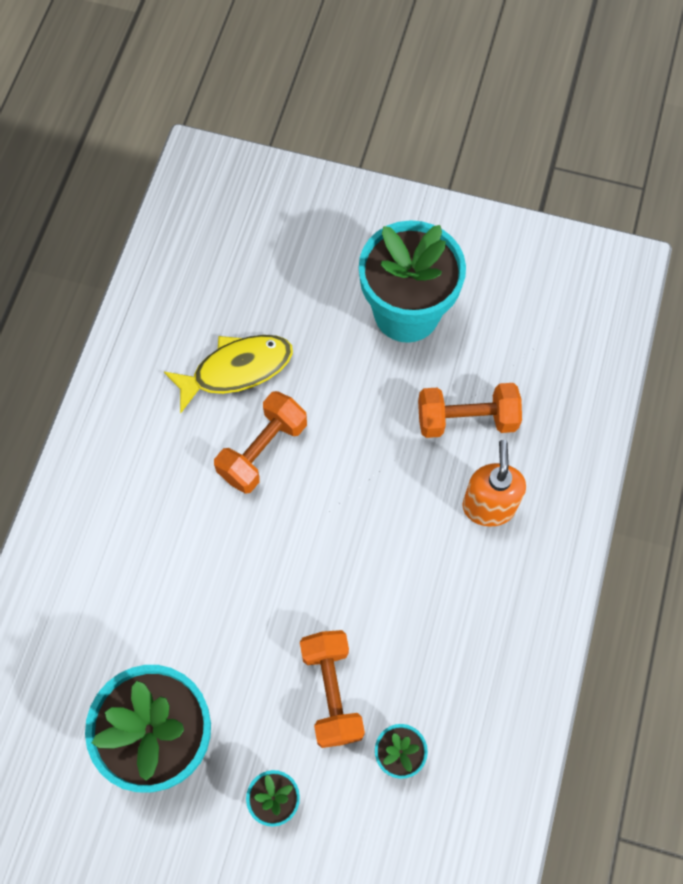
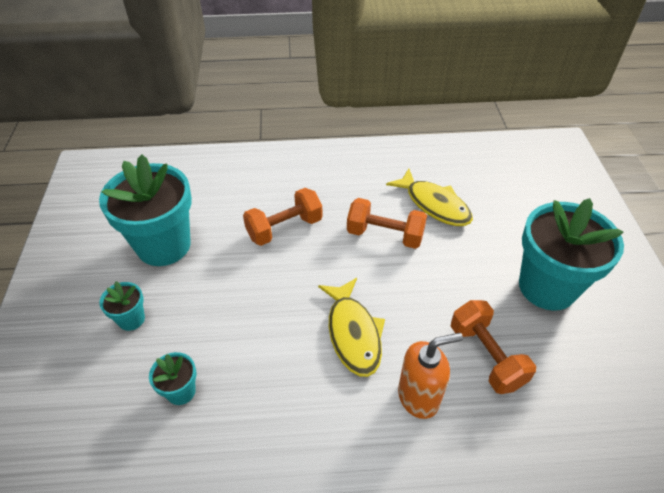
camera: 70 degrees right, 20 degrees down
orange dumbbell [300,630,365,748] -> orange dumbbell moved to [243,188,323,246]
none -> yellow fish [318,278,385,377]

